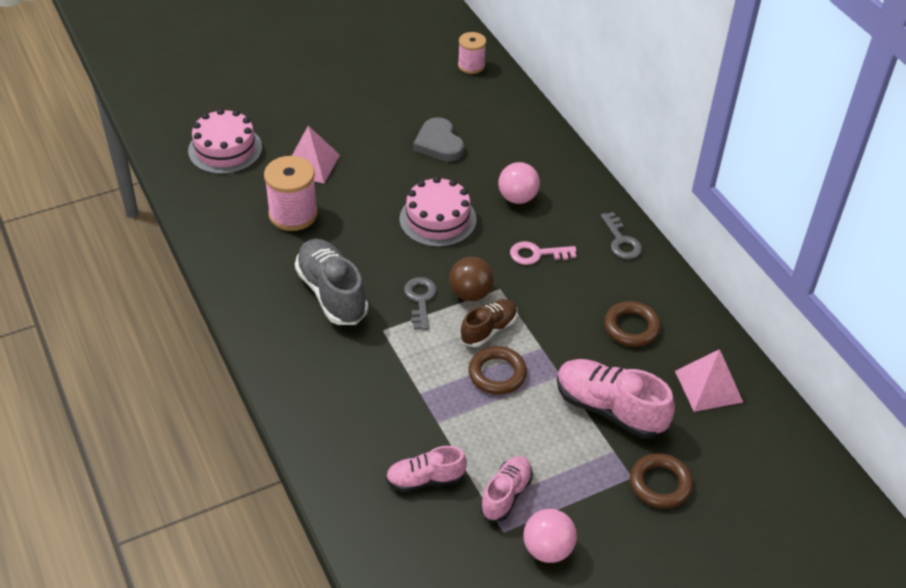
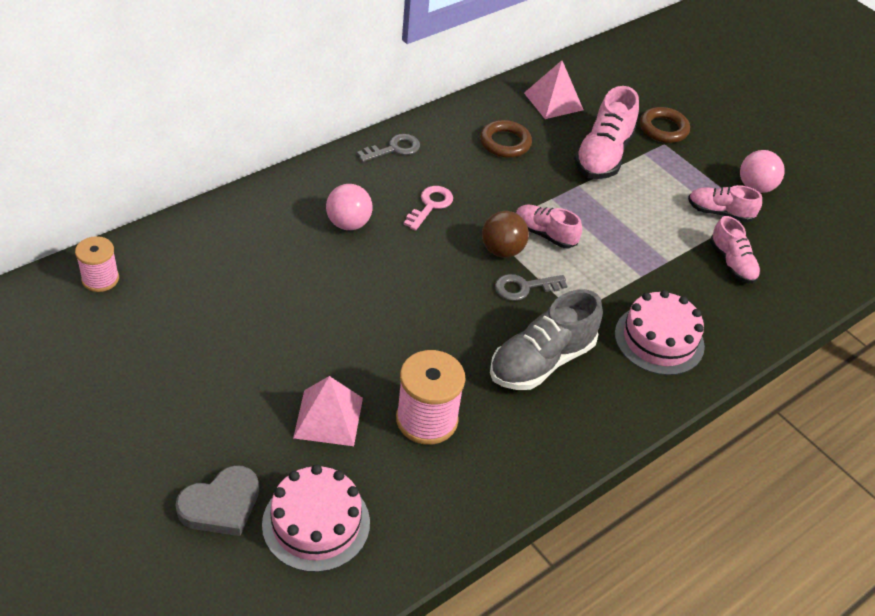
camera: 105 degrees left, 0 degrees up
pink cake [399,177,477,247] -> pink cake moved to [615,290,705,375]
grey heart [413,117,464,162] -> grey heart moved to [175,465,259,536]
brown shoe [460,299,517,347] -> pink shoe [516,205,582,248]
brown ring [468,346,527,395] -> none
pink key [510,241,577,265] -> pink key turned 135 degrees counterclockwise [404,186,453,231]

